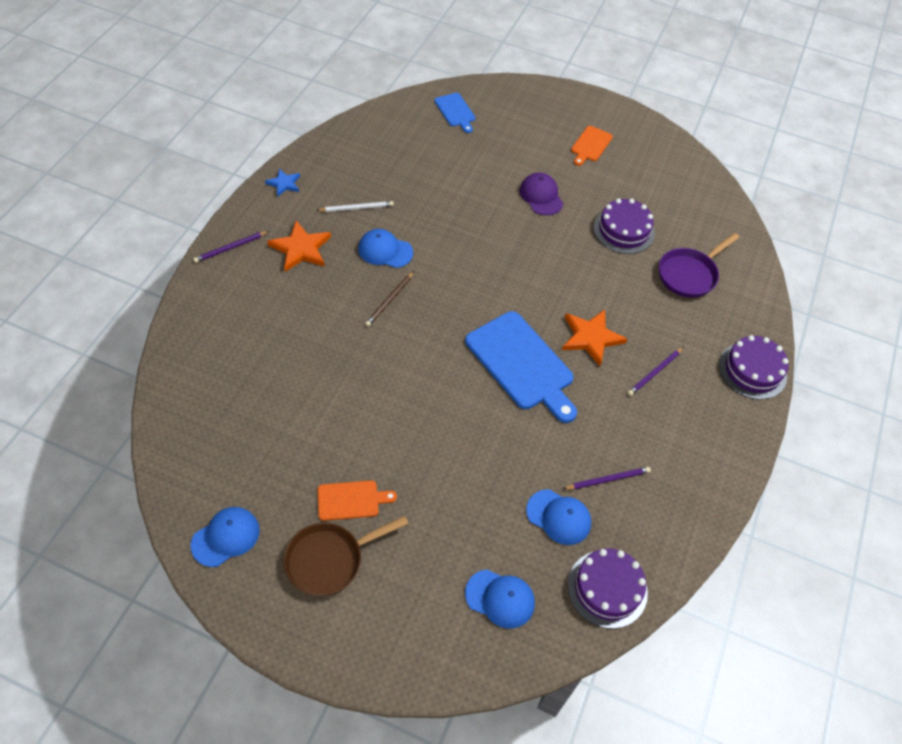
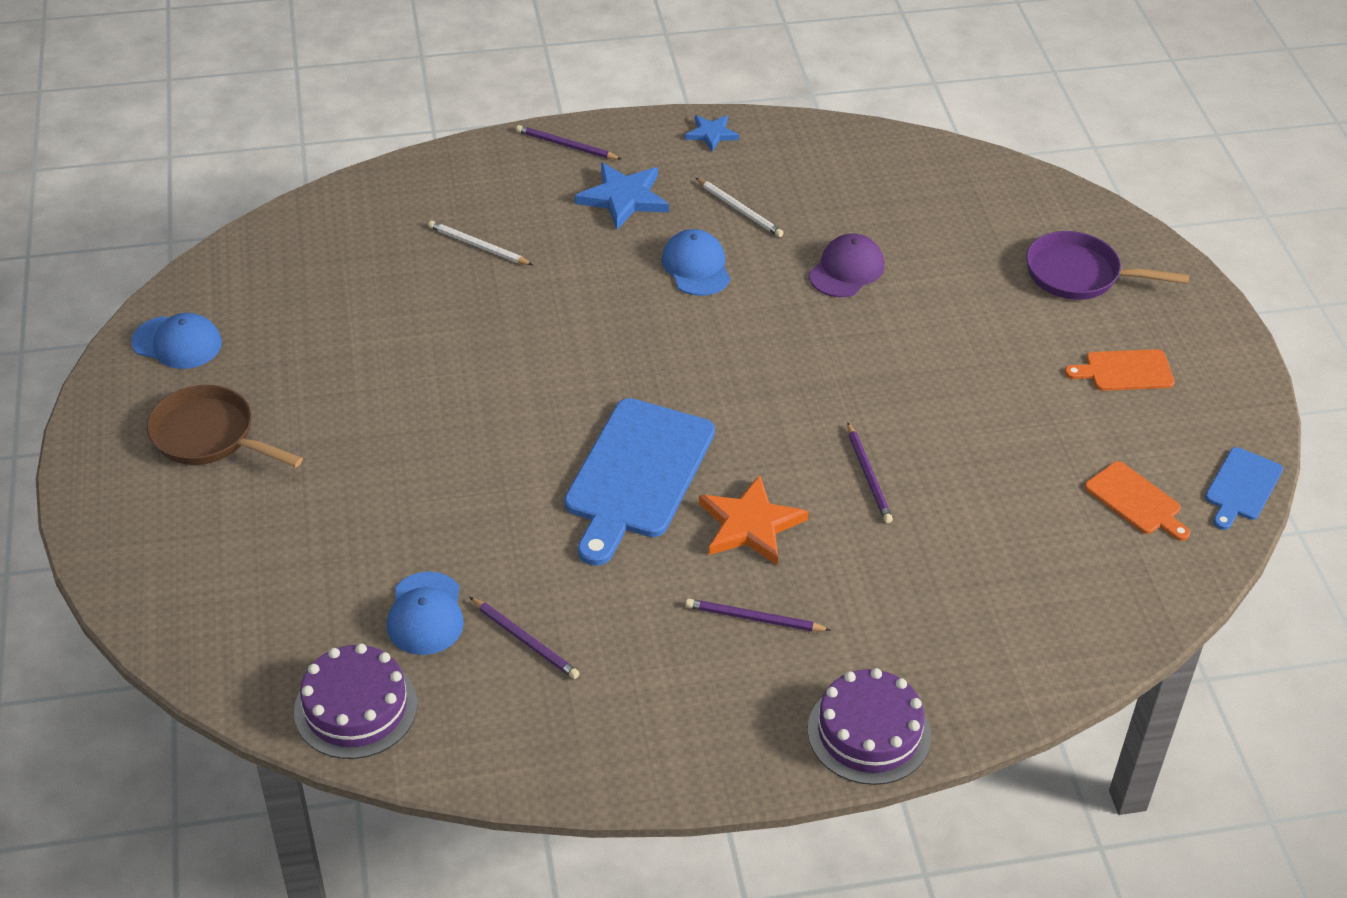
camera: 60 degrees right, 10 degrees down
orange star [267,220,331,272] -> blue star [575,163,669,230]
orange cutting board [318,480,397,521] -> orange cutting board moved to [1085,461,1190,541]
brown pencil [365,271,414,326] -> none
blue cutting board [434,93,475,133] -> blue cutting board moved to [1205,447,1283,530]
blue cap [465,569,535,628] -> none
purple cap [520,172,563,215] -> purple cap moved to [809,234,884,297]
purple cake [593,199,655,254] -> none
purple pan [659,233,740,298] -> purple pan moved to [1026,231,1190,300]
none -> white pencil [428,221,533,265]
none -> purple pencil [847,422,893,523]

